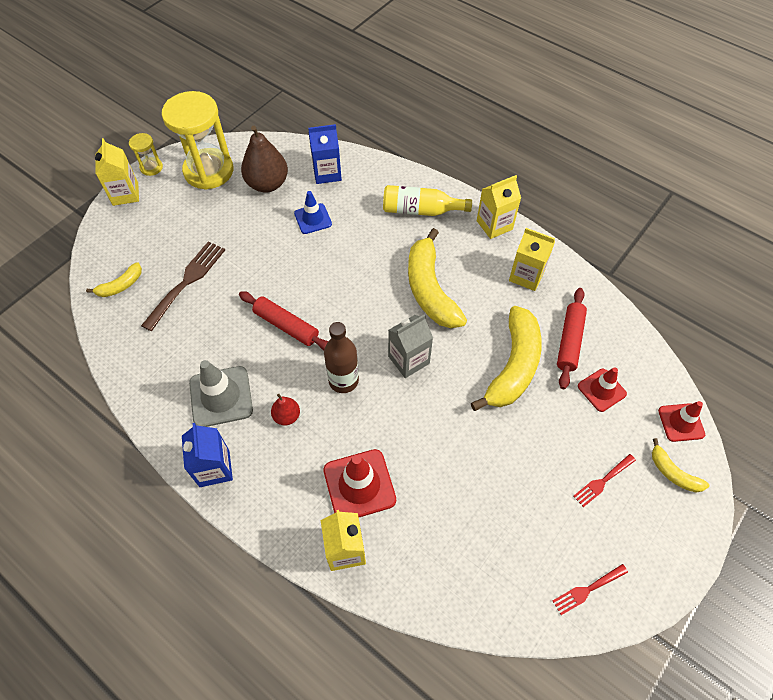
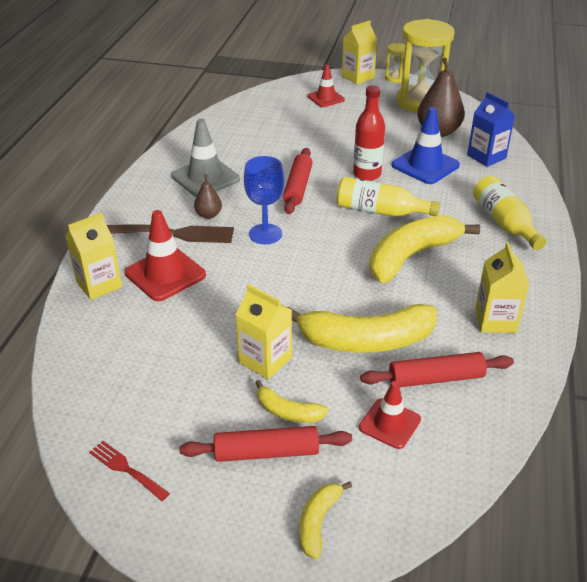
camera: 65 degrees right, 20 degrees down
yellow banana [86,262,142,297] -> yellow banana moved to [255,380,328,423]
brown fork [141,241,225,331] -> brown fork moved to [107,224,234,243]
blue carton [182,423,233,487] -> none
red pear [271,394,300,425] -> brown pear [194,174,222,219]
blue traffic cone [294,191,332,234] -> blue traffic cone [392,107,460,184], size x1.56
brown bottle [324,322,359,393] -> blue goblet [244,156,284,244]
grey carton [388,314,433,378] -> none
yellow carton [477,175,521,239] -> yellow carton moved to [236,284,292,379]
red fork [574,454,636,507] -> red rolling pin [179,426,352,462]
red traffic cone [658,401,705,442] -> red traffic cone moved to [308,65,345,107]
none -> yellow bottle [336,177,440,217]
none -> red bottle [353,85,385,181]

